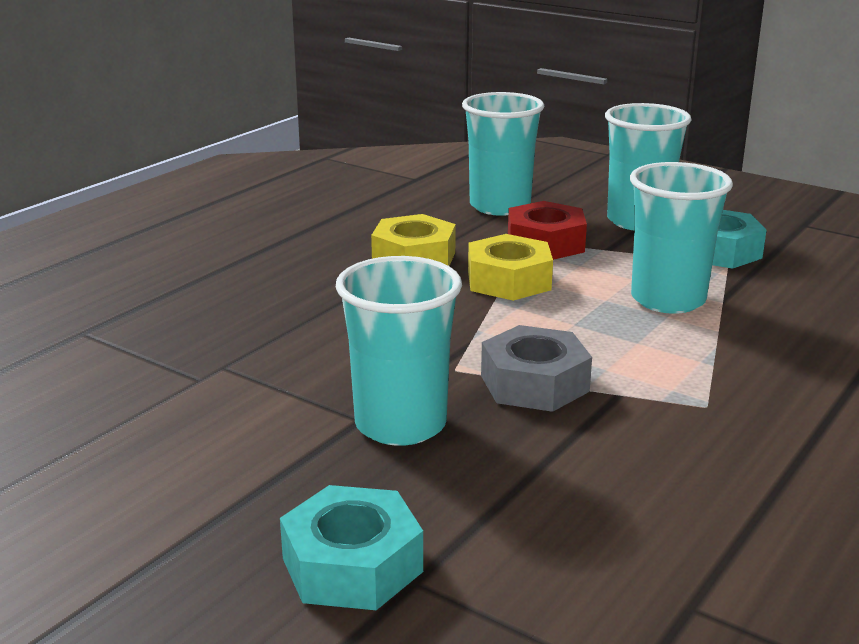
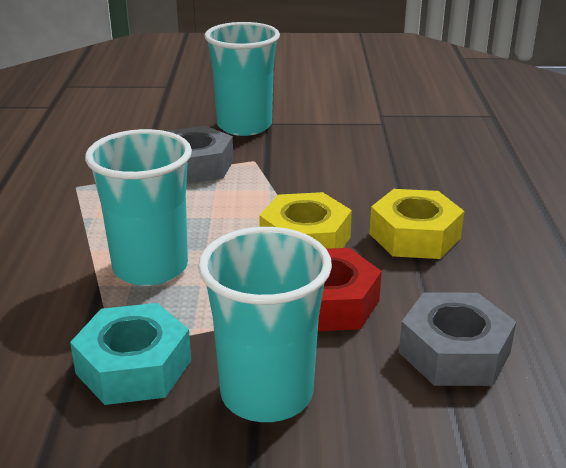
camera: 145 degrees right, 5 degrees up
turquoise nut [280,485,423,610] -> none
turquoise cup [462,92,544,216] -> grey nut [399,292,516,386]

